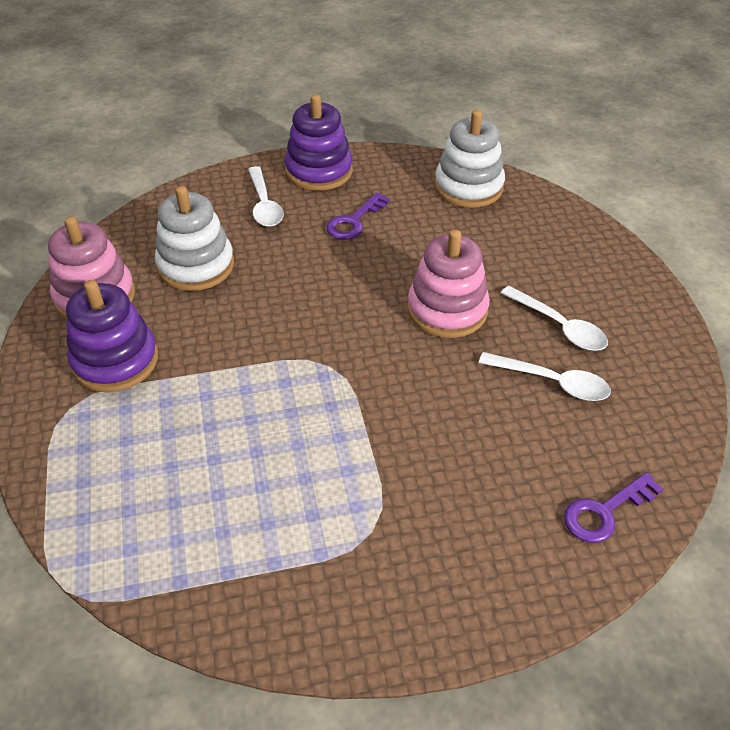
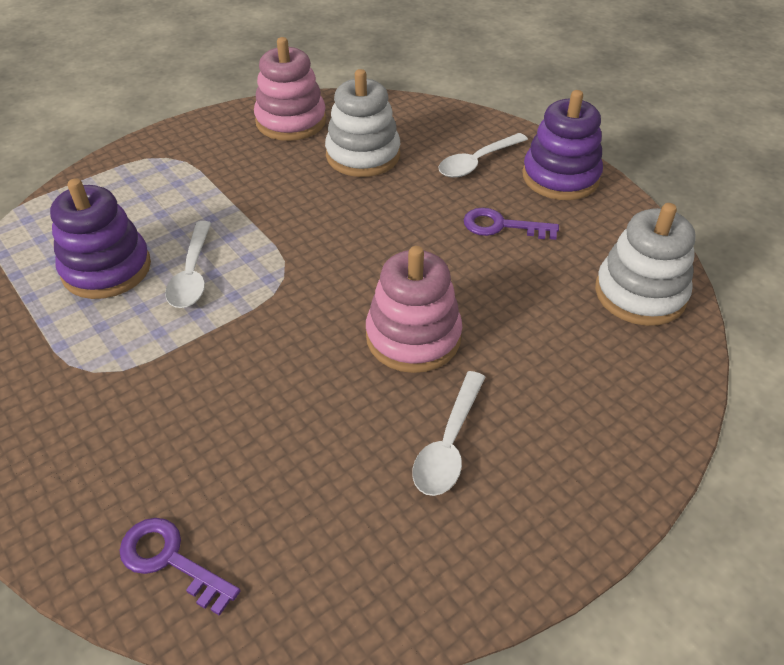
camera: 65 degrees right, 0 degrees up
purple stacking toy [66,280,158,392] -> purple stacking toy moved to [50,178,151,299]
white spoon [479,352,611,401] -> white spoon moved to [165,221,211,308]

